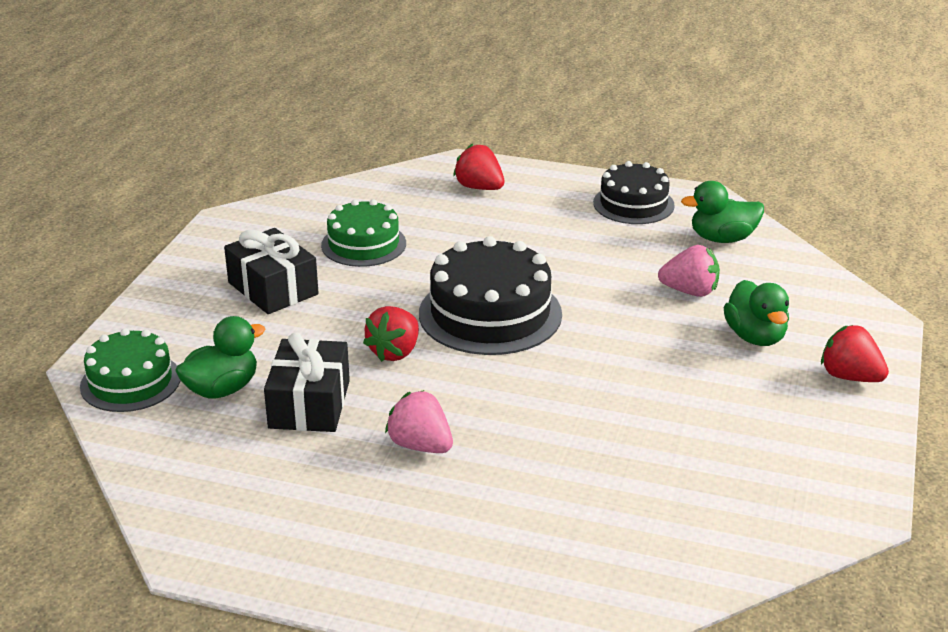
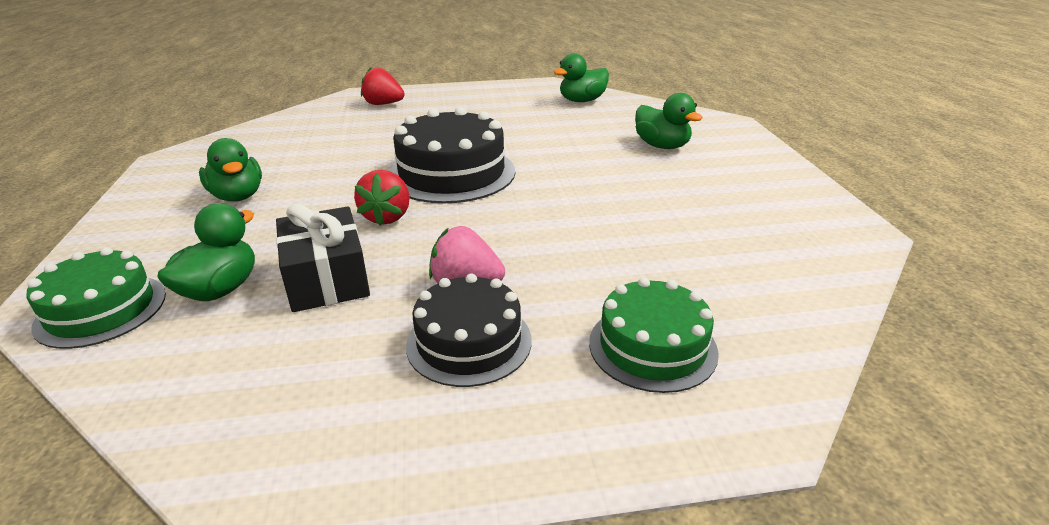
camera: 25 degrees left, 0 degrees up
black gift [224,228,319,314] -> green duck [199,138,262,202]
green cake [321,199,406,267] -> green cake moved to [589,277,719,393]
black cake [593,161,675,224] -> black cake moved to [406,273,532,387]
pink strawberry [658,245,720,297] -> none
red strawberry [821,325,889,382] -> none

